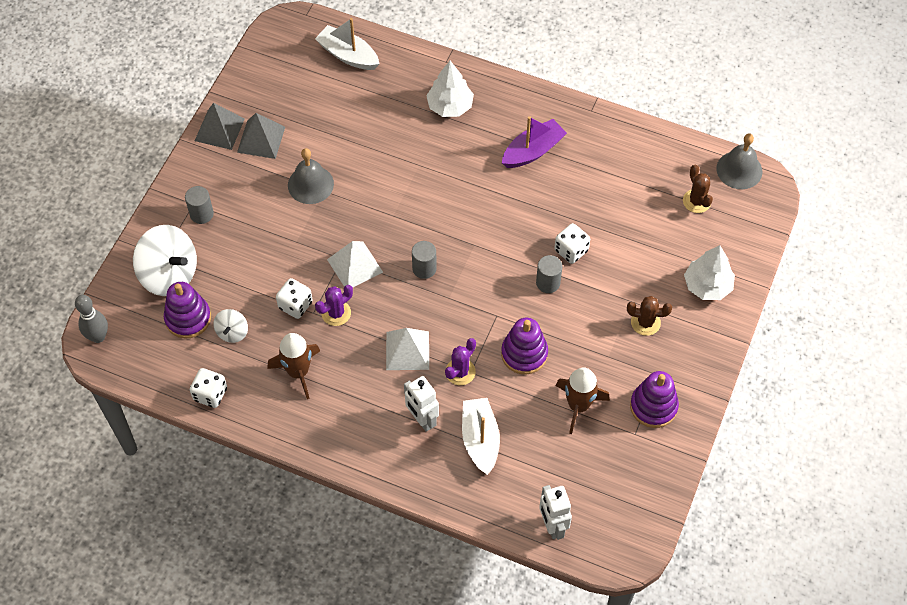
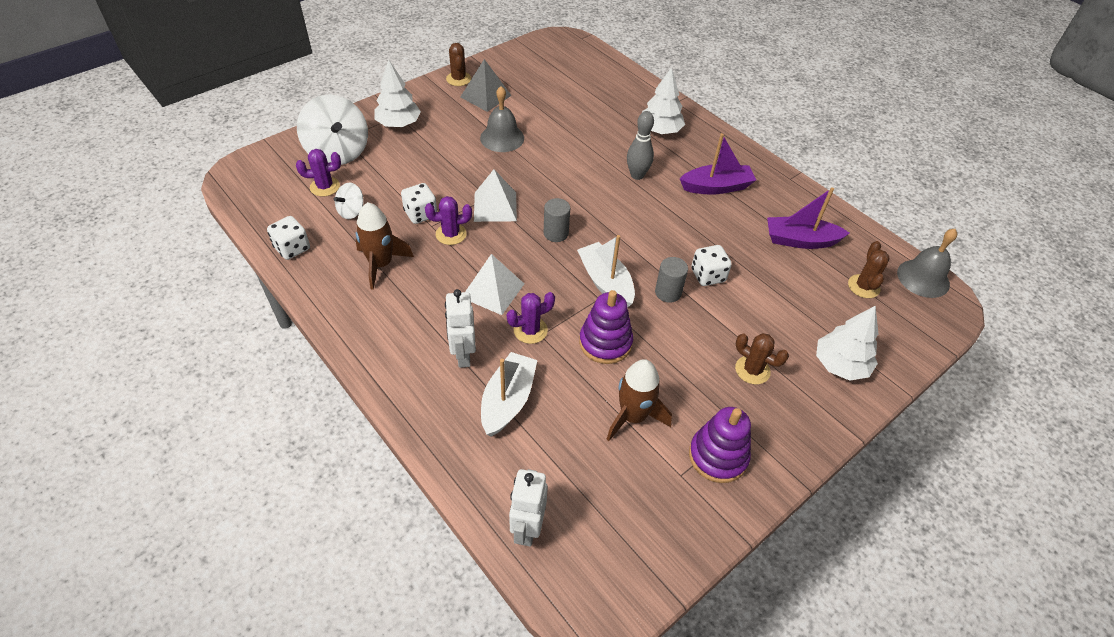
camera: 25 degrees right, 10 degrees down
grey bowling pin [75,295,108,343] -> grey bowling pin moved to [627,111,654,180]
purple stacking toy [164,282,211,339] -> purple cactus [296,149,341,197]
grey cylinder [185,186,214,224] -> white tree [374,60,421,127]
grey pyramid [195,103,245,150] -> brown cactus [446,43,471,86]
white boat [315,18,379,70] -> white boat moved to [577,235,635,308]
none -> purple boat [767,187,850,249]

